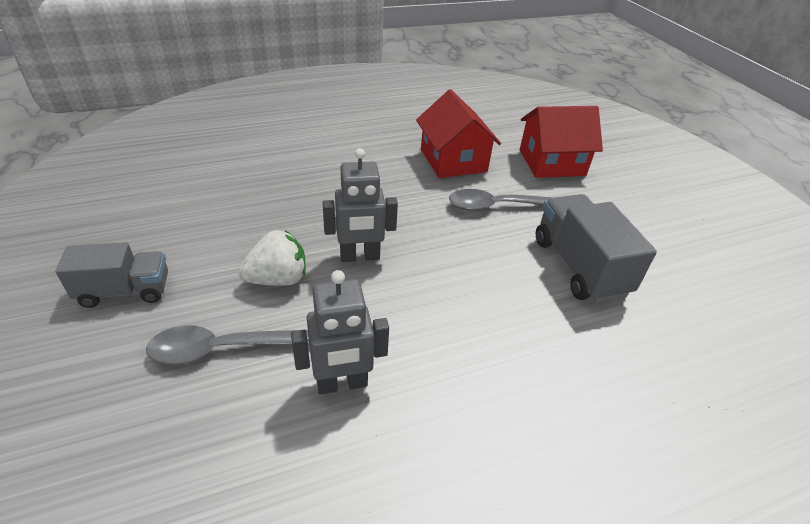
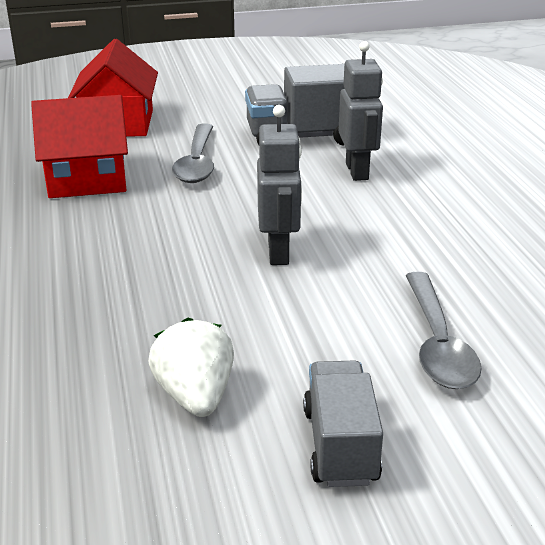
camera: 80 degrees left, 10 degrees down
white strawberry [238,230,306,286] -> white strawberry moved to [148,318,234,417]
grey robot [291,270,389,395] -> grey robot moved to [339,41,383,181]

